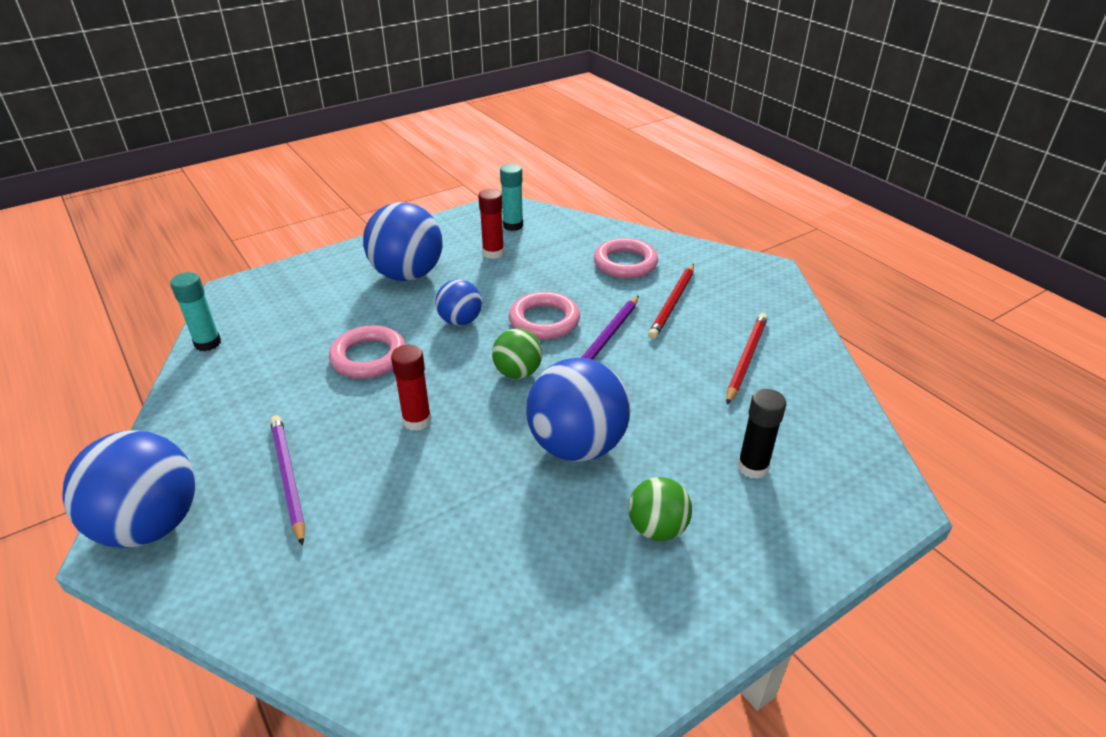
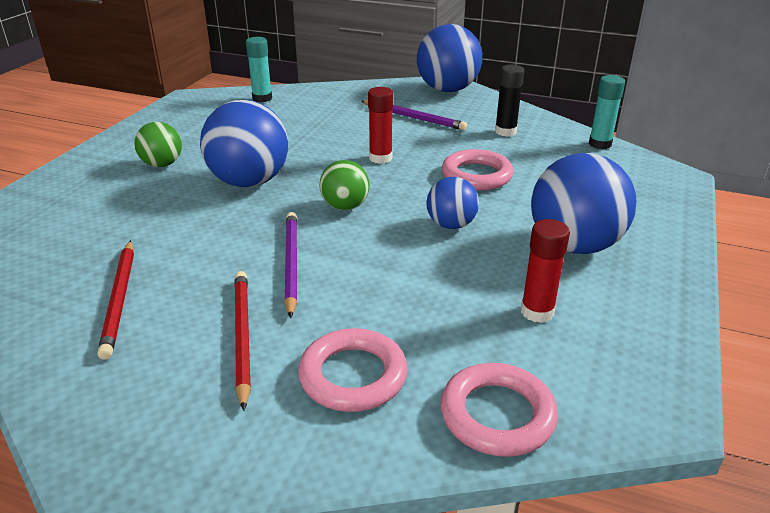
camera: 145 degrees right, 5 degrees down
turquoise glue stick [500,164,523,231] -> turquoise glue stick moved to [246,37,272,102]
pink ring [509,292,580,340] -> pink ring moved to [440,363,558,457]
black glue stick [738,389,786,479] -> black glue stick moved to [495,65,524,137]

